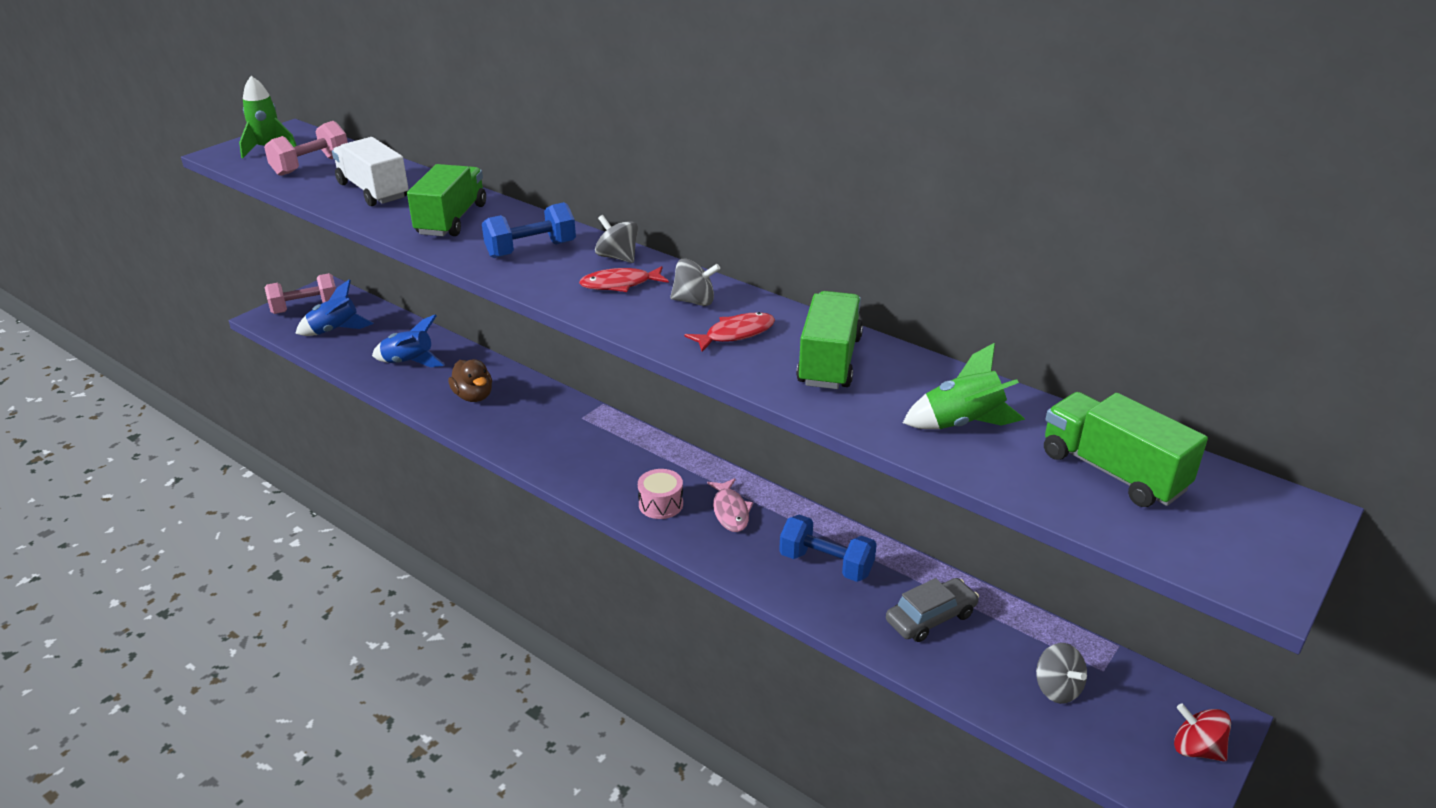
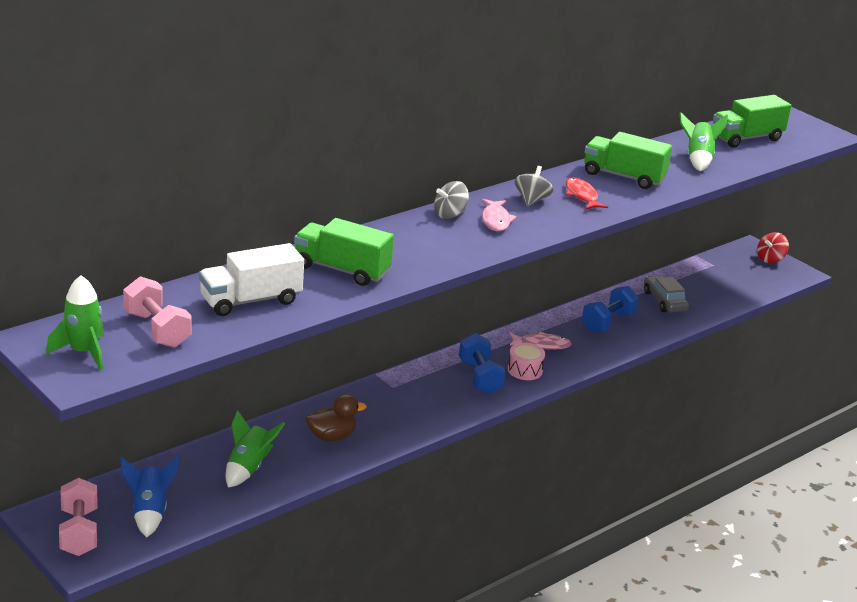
camera: 80 degrees left, 5 degrees down
blue rocket [372,314,445,367] -> green rocket [226,410,285,488]
blue dumbbell [482,202,576,258] -> blue dumbbell moved to [459,333,506,395]
red fish [579,266,669,292] -> pink fish [482,199,516,231]
grey spinning top [1036,643,1087,704] -> none

